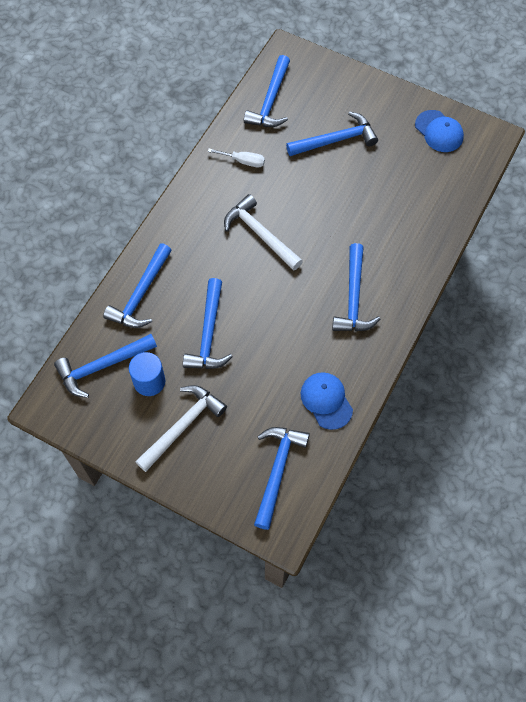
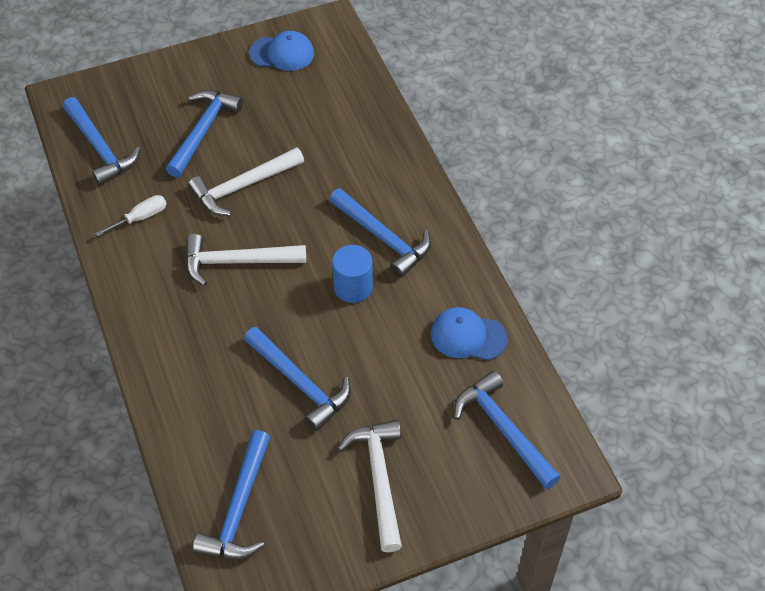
camera: 50 degrees left, 10 degrees down
blue hammer [103,243,172,328] -> none
blue cylinder [129,352,165,396] -> blue cylinder moved to [332,245,373,303]
none -> white hammer [188,147,304,216]

